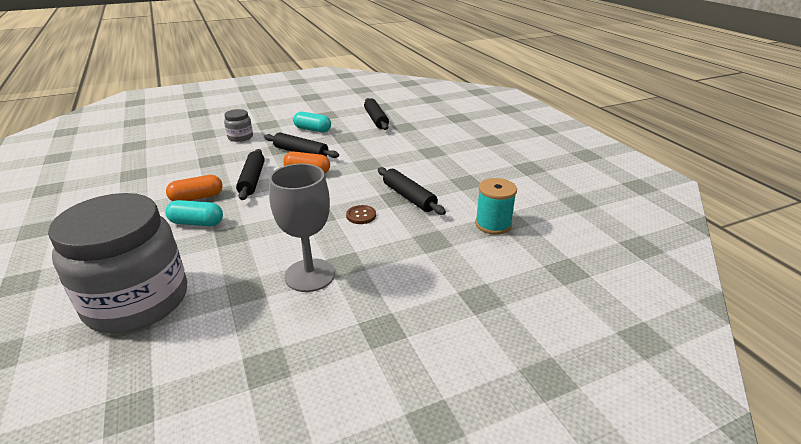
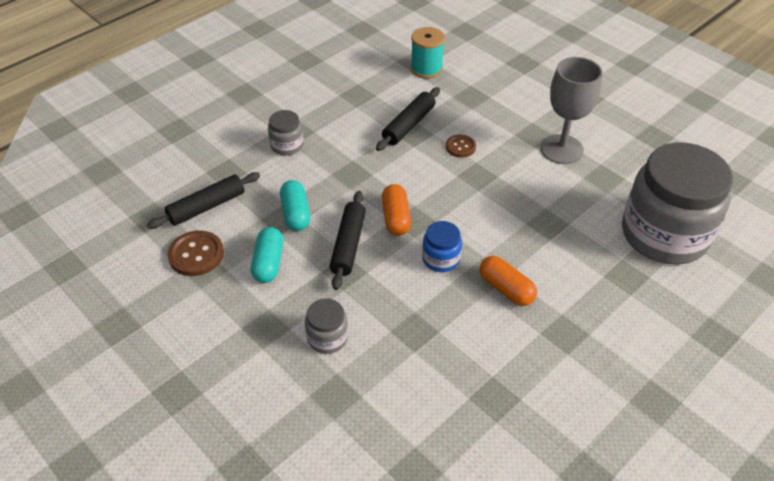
camera: 110 degrees left, 15 degrees up
turquoise capsule [165,200,223,226] -> turquoise capsule moved to [280,180,310,231]
black rolling pin [236,149,265,200] -> blue jar [422,221,462,272]
none -> brown button [168,230,224,276]
none -> grey jar [268,110,304,155]

